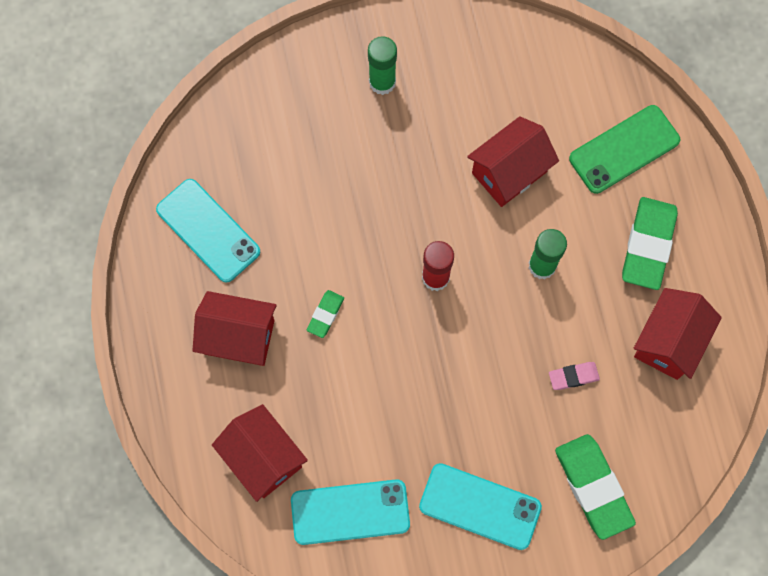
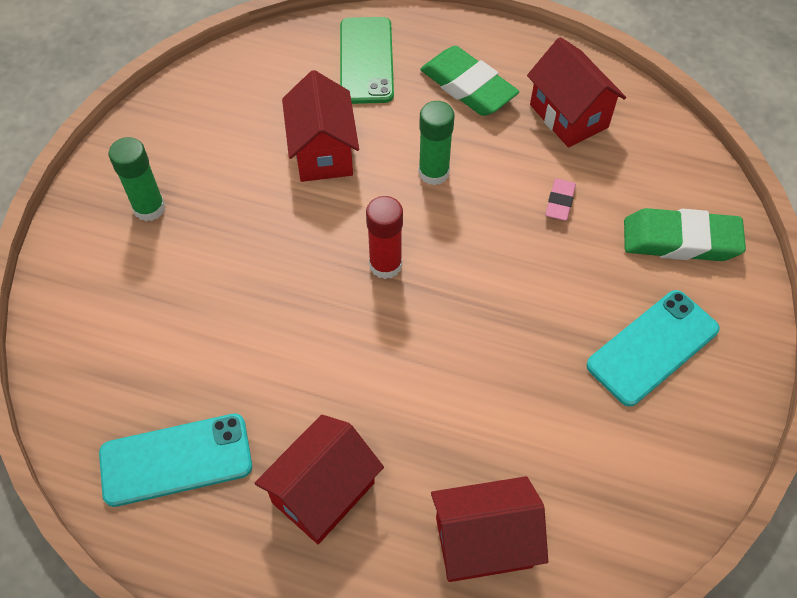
camera: 60 degrees left, 15 degrees down
turquoise phone [291,479,410,545] -> none
green eraser [307,290,344,338] -> none

